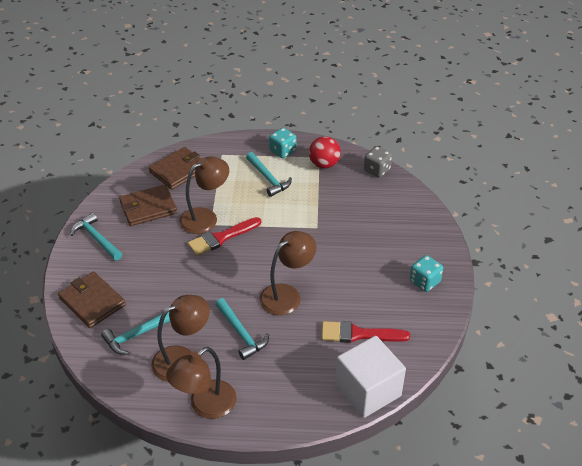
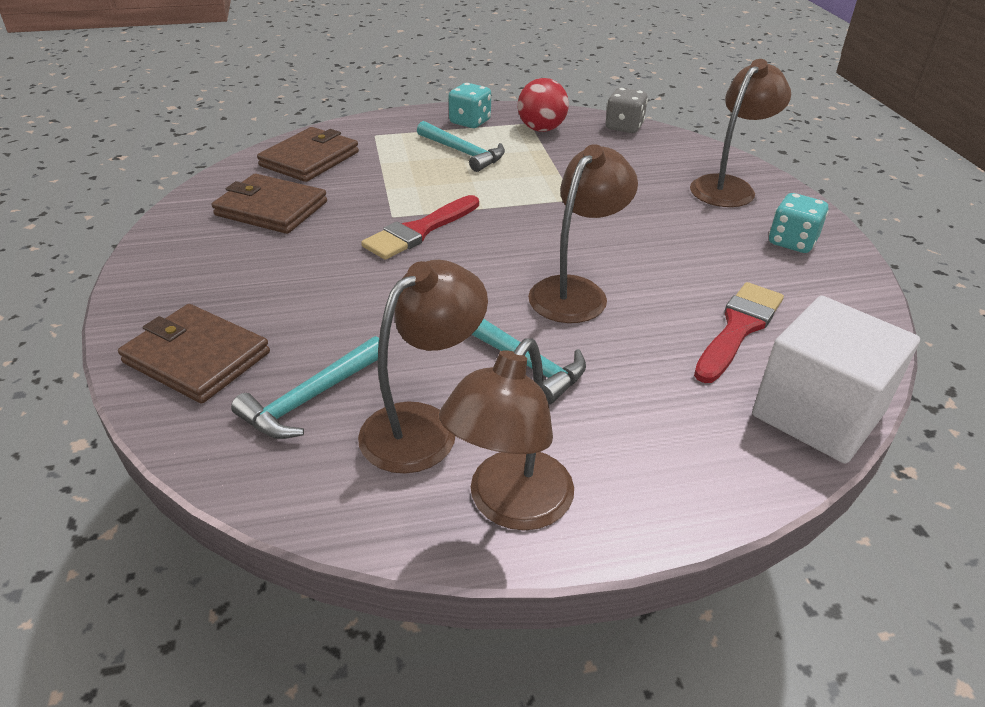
camera: 15 degrees left, 5 degrees down
turquoise hammer [71,213,122,261] -> none
brown wallet [119,185,177,226] -> brown wallet turned 60 degrees clockwise [212,174,327,234]
brown lamp [179,156,229,234] -> brown lamp moved to [690,59,791,207]
red brush [321,321,410,343] -> red brush turned 135 degrees clockwise [694,282,784,383]

